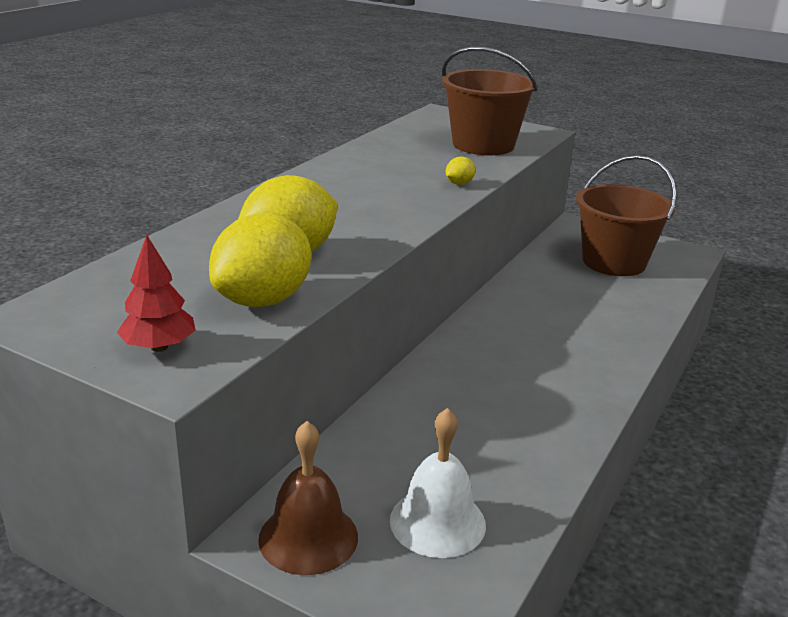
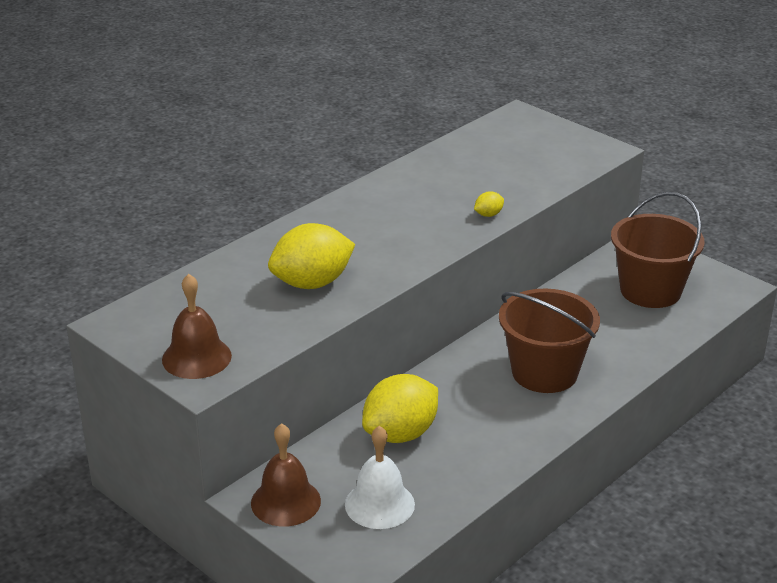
camera: 15 degrees right, 5 degrees up
red tree [117,235,196,352] -> brown bell [162,274,232,379]
yellow lemon [209,213,311,307] -> yellow lemon moved to [362,374,438,443]
brown bucket [442,47,538,155] -> brown bucket moved to [499,289,600,393]

